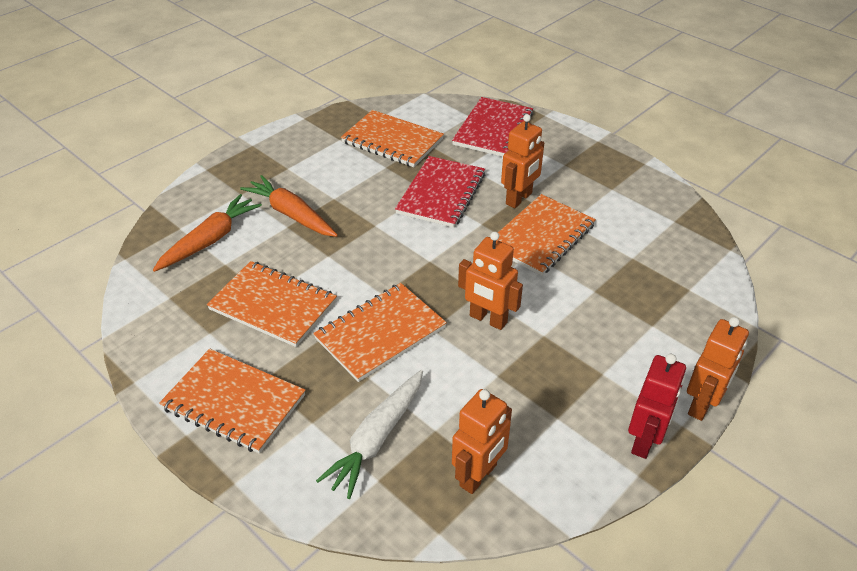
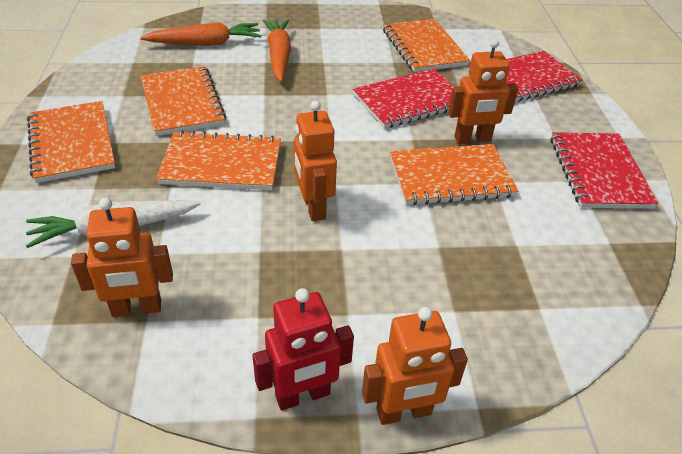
camera: 40 degrees right, 0 degrees up
none -> red notebook [550,132,658,209]

